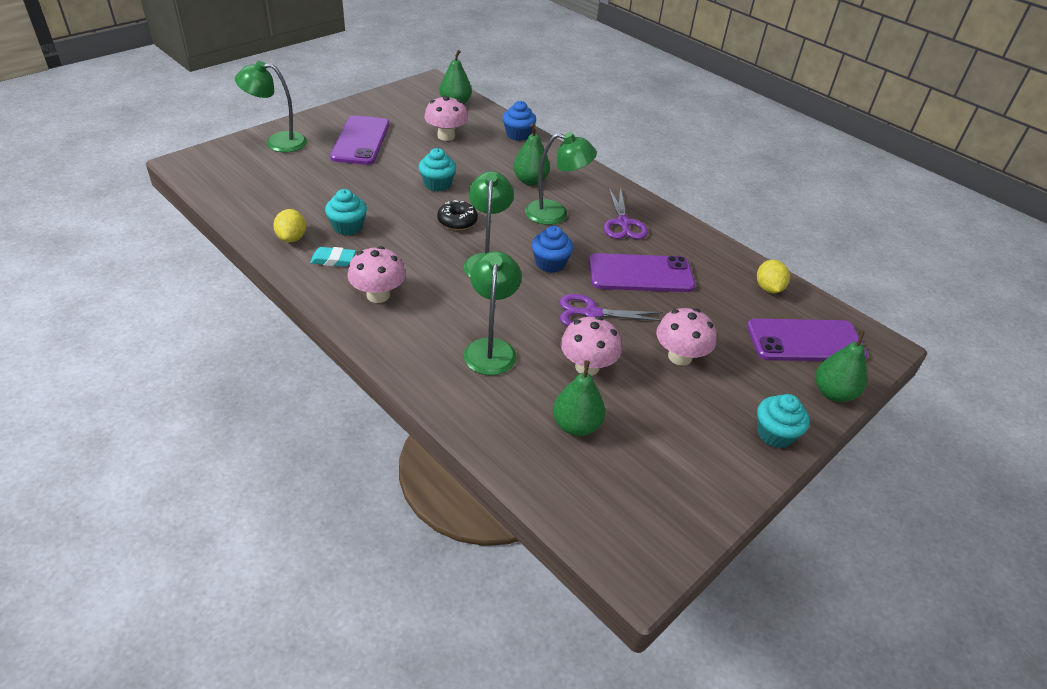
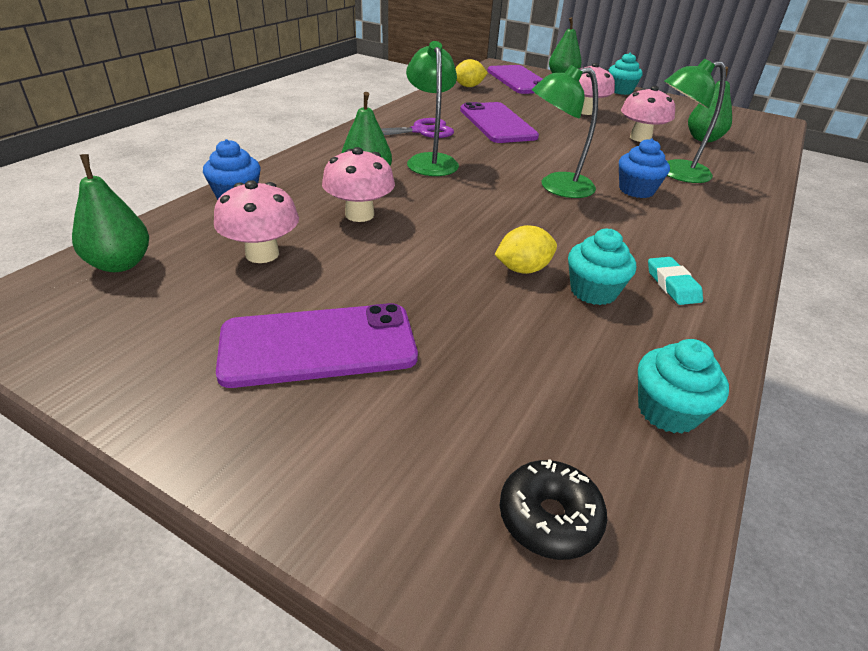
camera: 105 degrees left, 5 degrees down
green lamp [235,61,307,152] -> none
yellow lemon [273,209,306,242] -> yellow lemon moved to [495,225,557,274]
pink mushroom [347,246,406,303] -> pink mushroom moved to [322,147,395,222]
turquoise cupcake [419,148,456,192] -> turquoise cupcake moved to [638,339,729,434]
black donut [437,200,478,230] -> black donut moved to [500,459,607,560]
blue cupcake [532,226,573,273] -> blue cupcake moved to [619,138,670,198]
purple scissors [560,294,663,326] -> none

